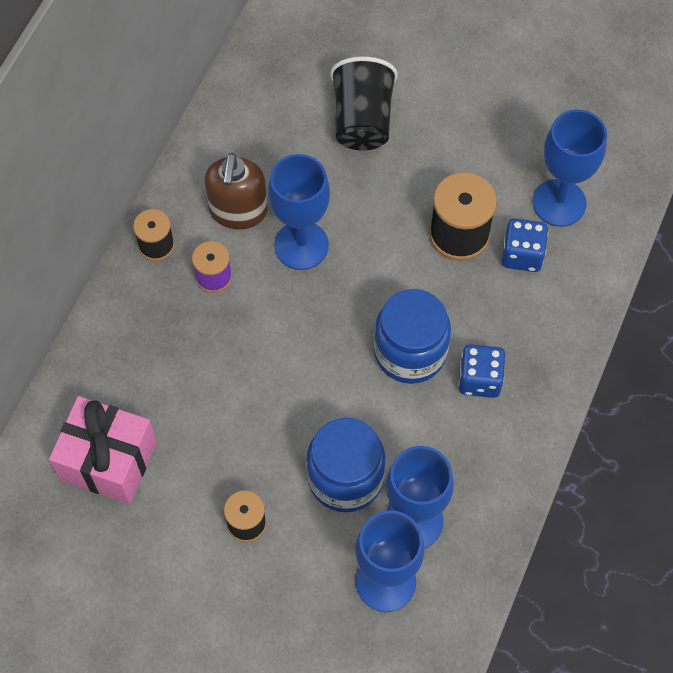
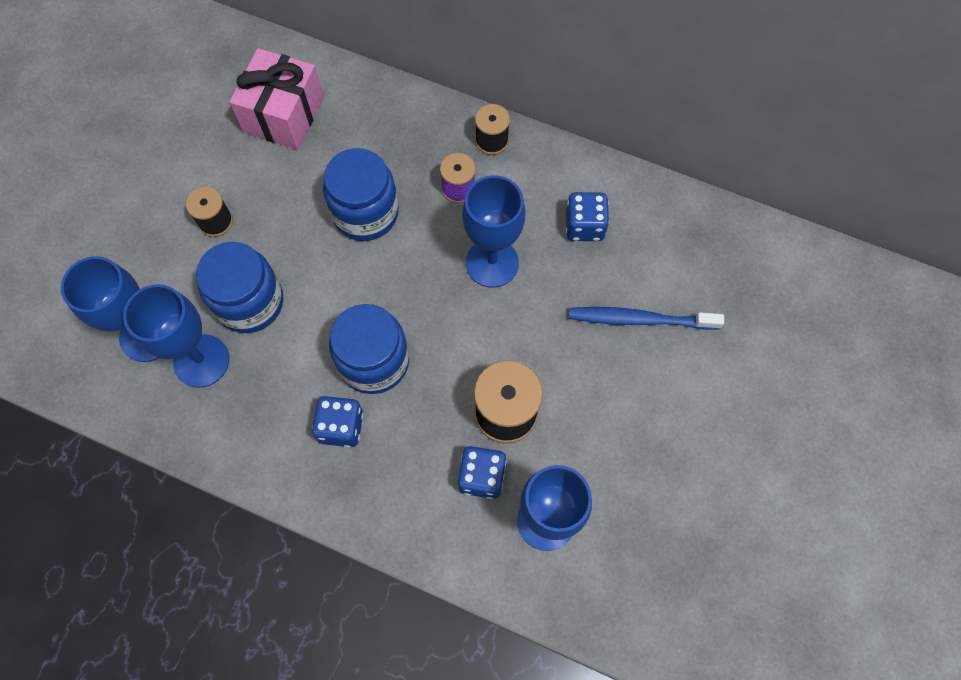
camera: 90 degrees right, 5 degrees up
brown soap dispenser [205,152,267,230] -> none
black cup [330,56,398,151] -> blue toothbrush [569,307,724,330]
none -> blue jar [323,148,399,241]
none -> blue dice [566,192,609,241]

